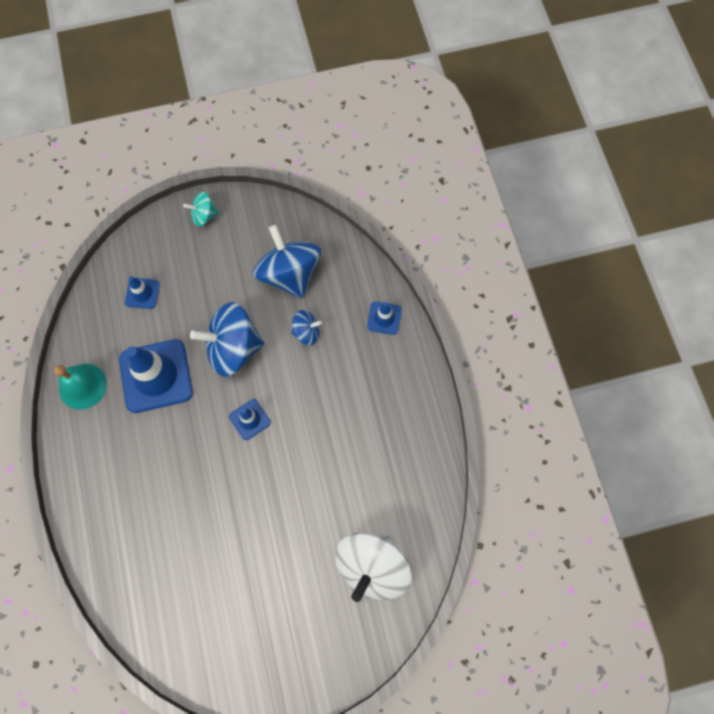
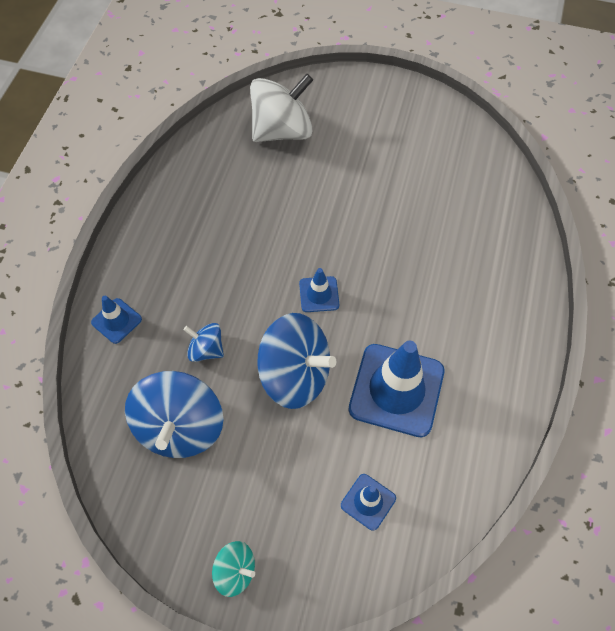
camera: 150 degrees left, 10 degrees down
turquoise bell [54,364,107,410] -> none

